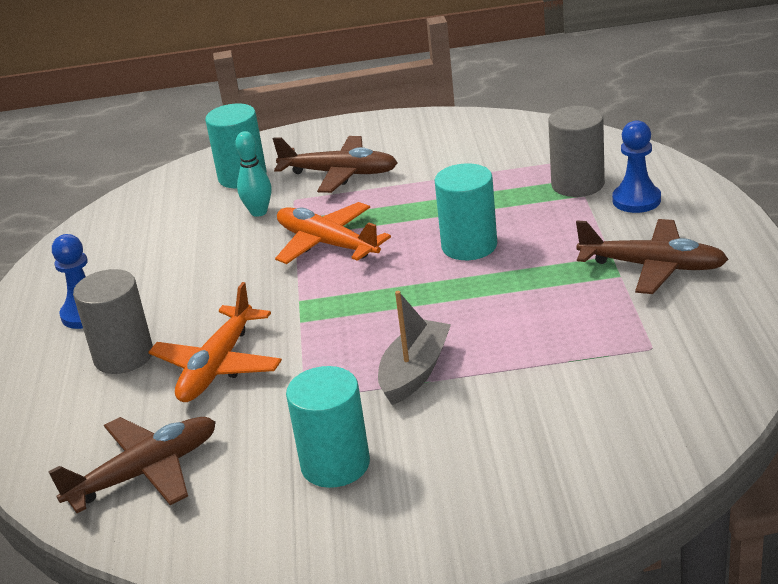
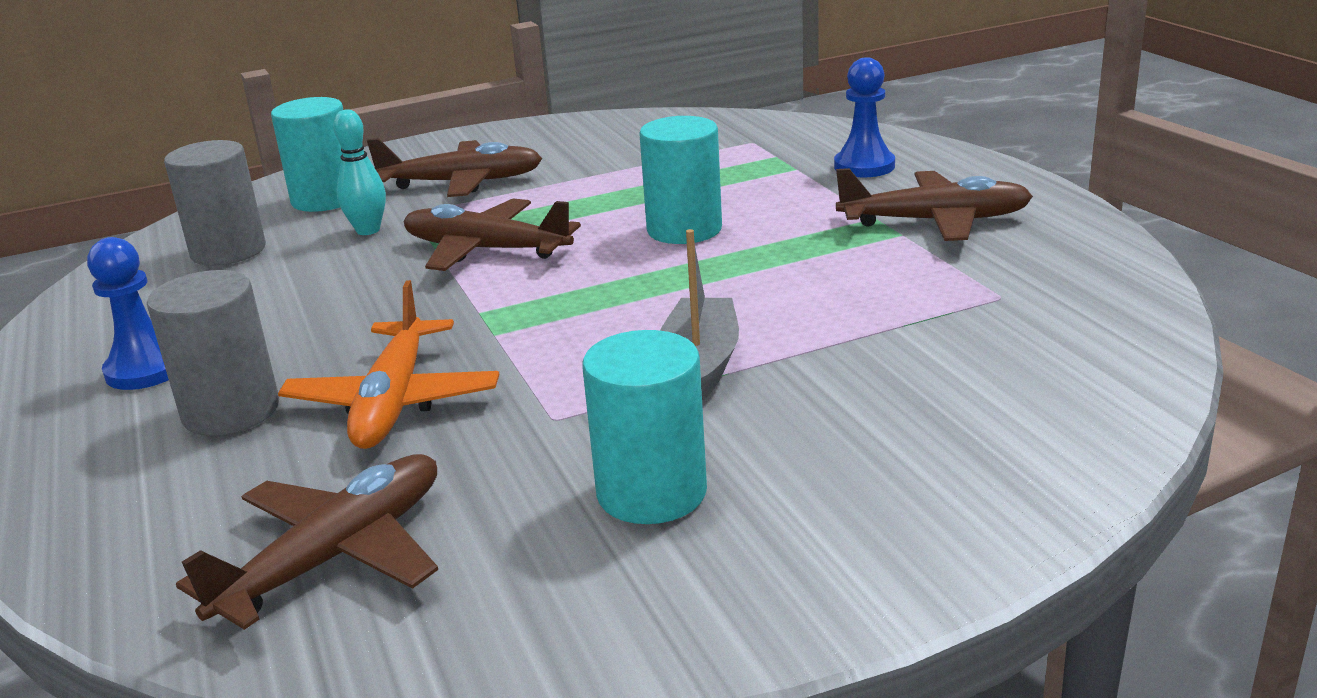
camera: 20 degrees left, 5 degrees down
orange plane [275,202,391,264] -> brown plane [404,198,581,271]
grey cylinder [548,106,605,197] -> grey cylinder moved to [164,140,266,266]

